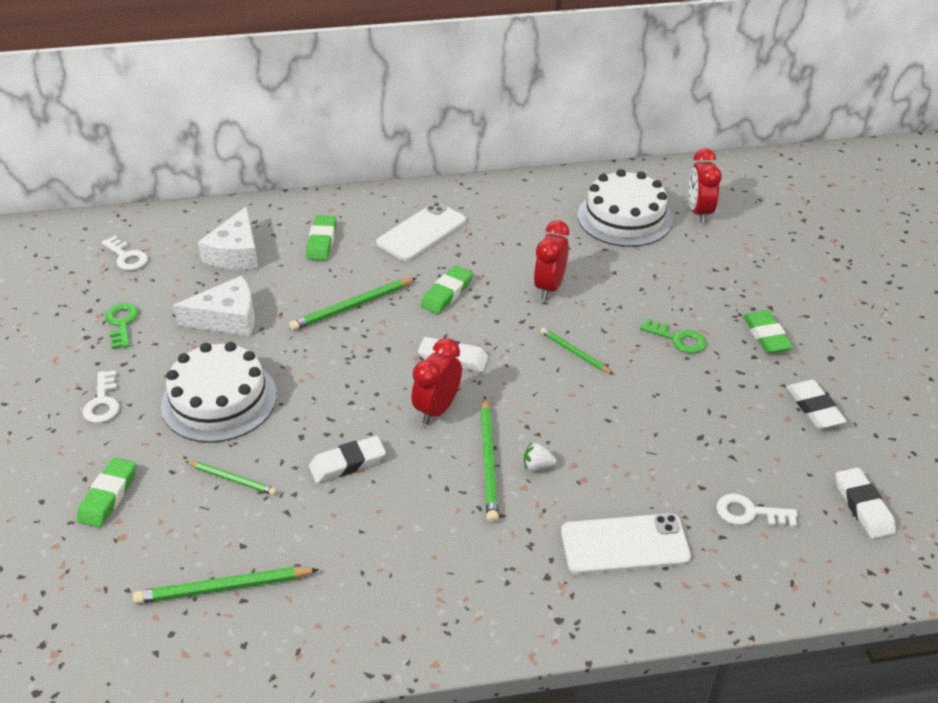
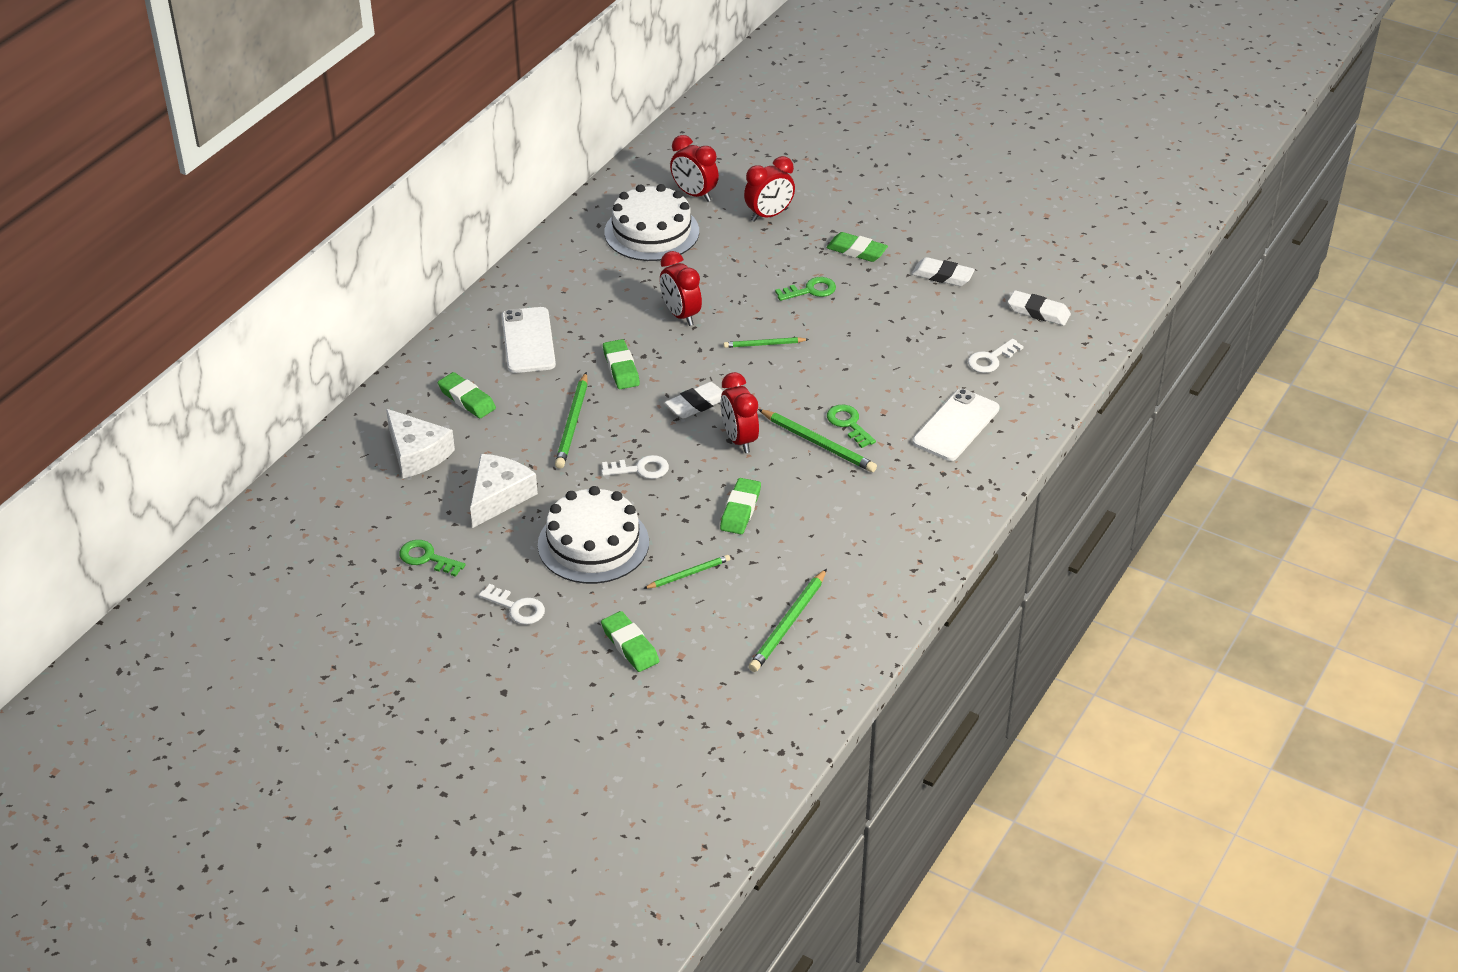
camera: 50 degrees left, 0 degrees up
white key [101,236,148,270] -> white key moved to [601,455,669,479]
white eraser [309,436,386,483] -> green eraser [720,478,761,534]
white strawberry [524,442,556,471] -> green key [827,404,876,448]
none -> red clock [744,156,795,222]

